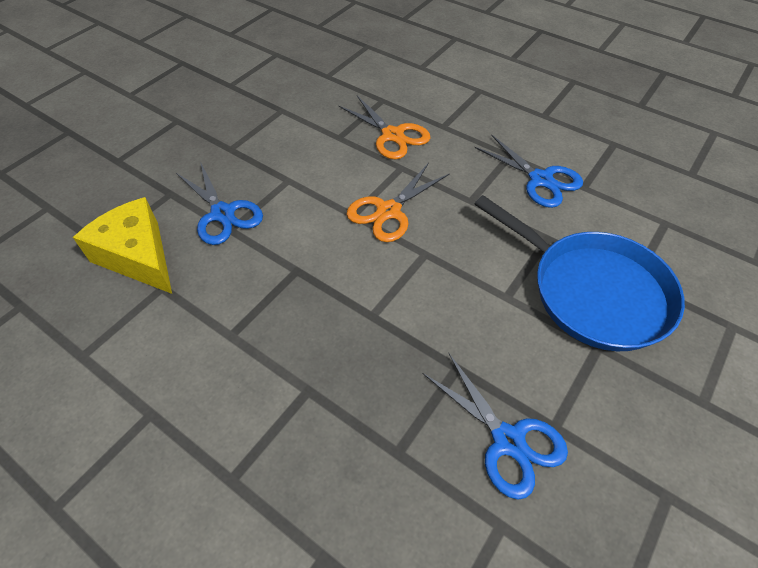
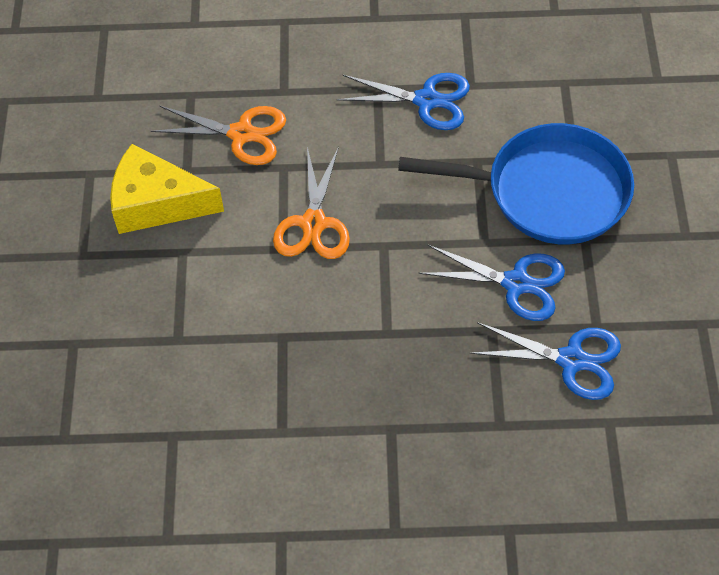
camera: 35 degrees left, 5 degrees up
yellow cheese [73,197,172,294] -> yellow cheese moved to [110,144,224,234]
blue scissors [176,162,263,245] -> blue scissors moved to [418,245,565,321]

